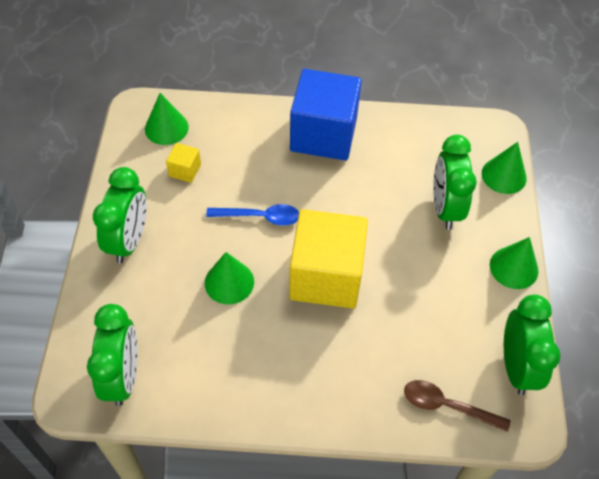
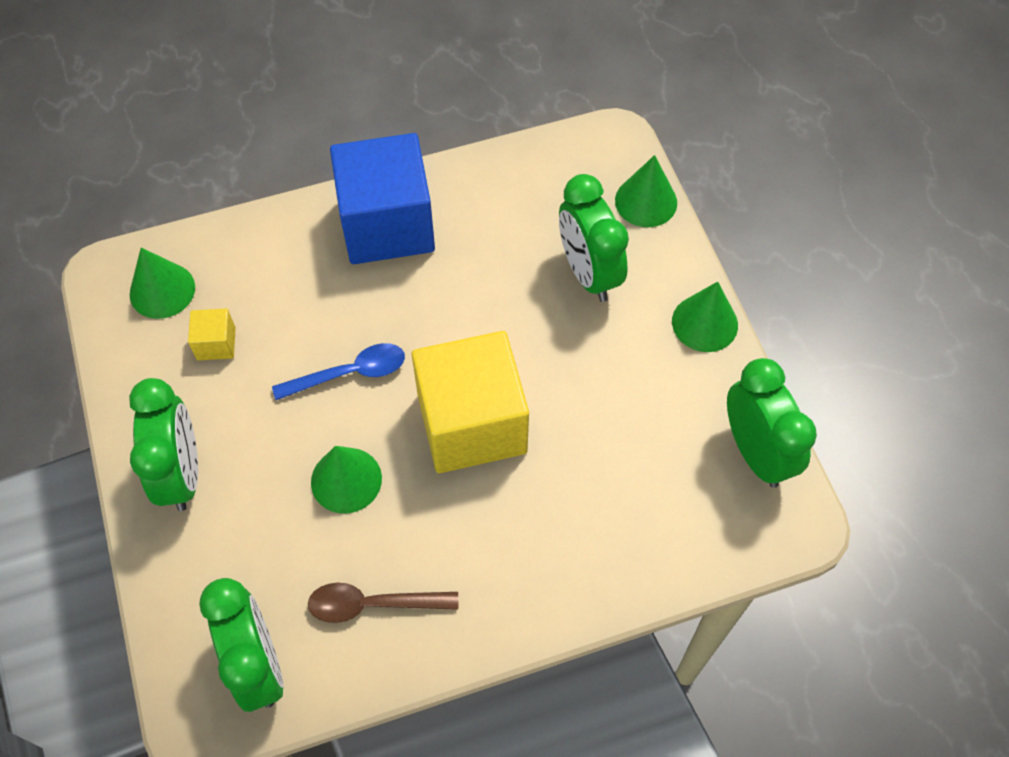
camera: 20 degrees left, 5 degrees up
brown spoon [404,380,511,432] -> brown spoon moved to [308,583,458,623]

